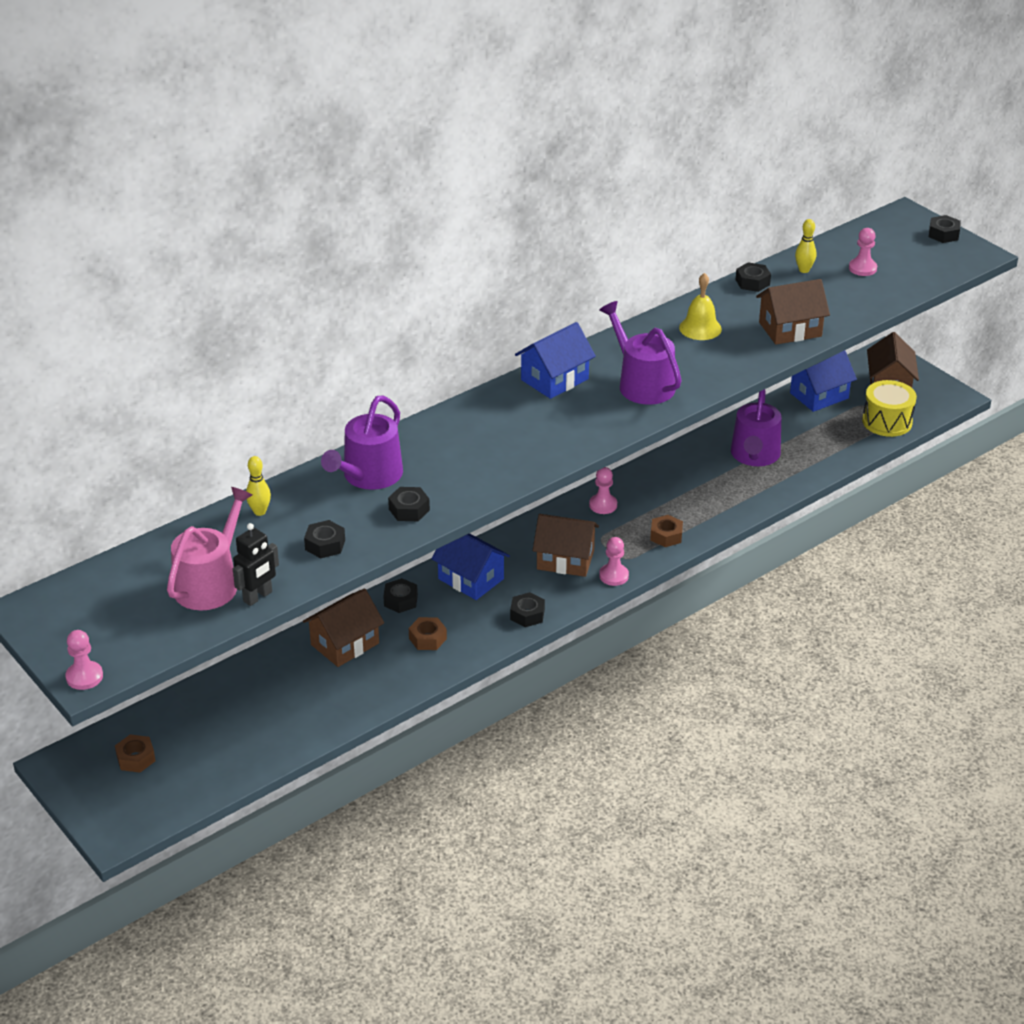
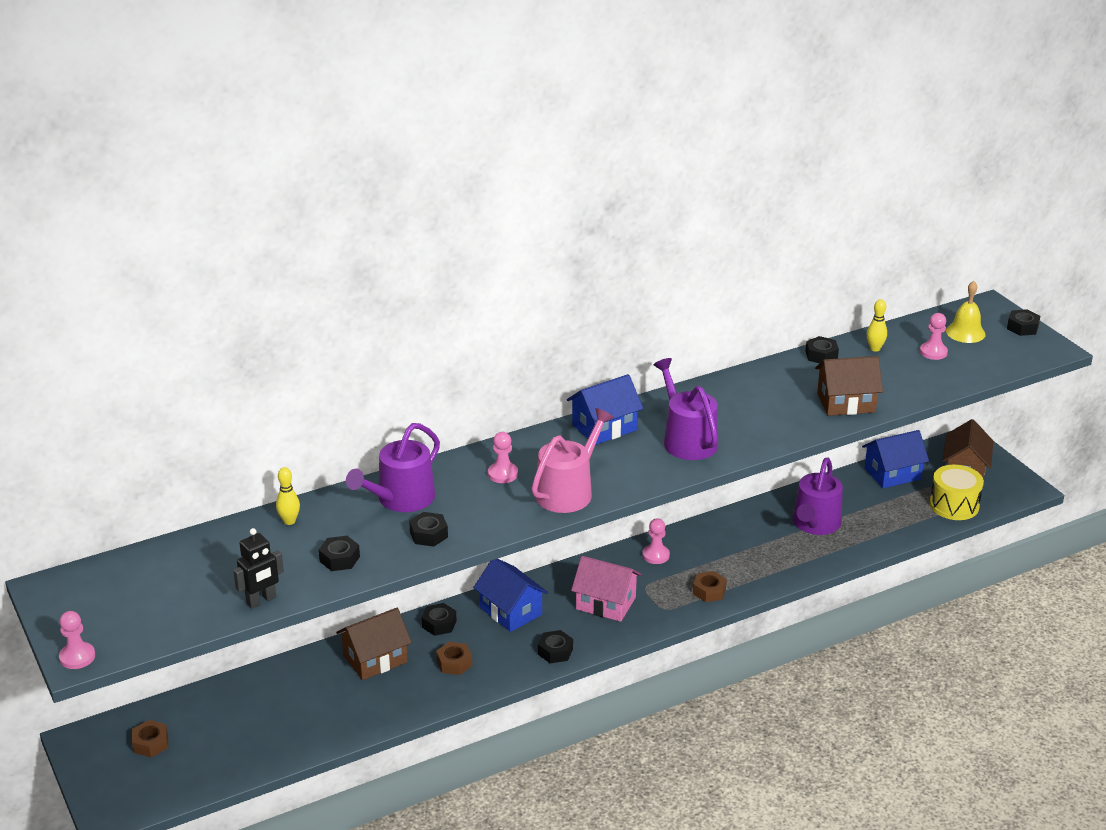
camera: 10 degrees right, 5 degrees down
pink watering can [167,487,253,610] -> pink watering can moved to [531,408,614,513]
brown house [533,514,599,577] -> pink house [571,556,641,622]
pink pawn [599,537,629,586] -> pink pawn moved to [488,432,518,483]
yellow bell [679,273,722,340] -> yellow bell moved to [946,281,985,343]

